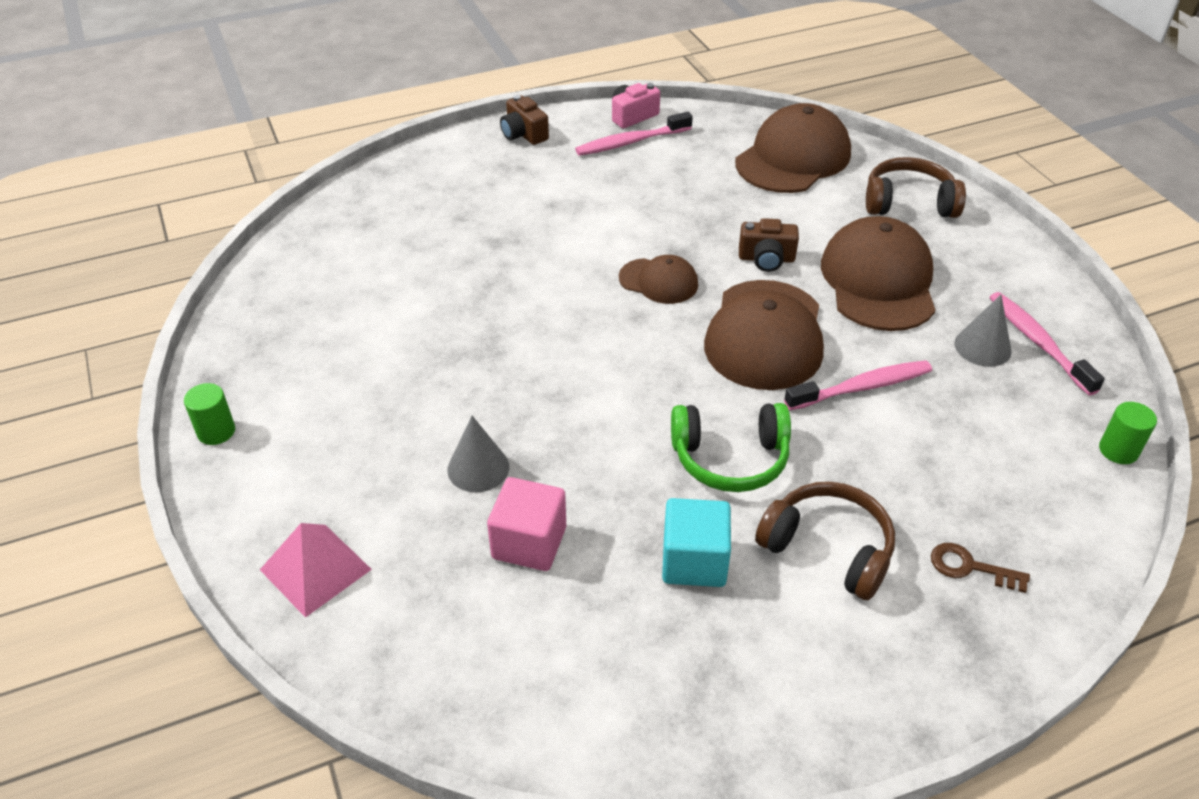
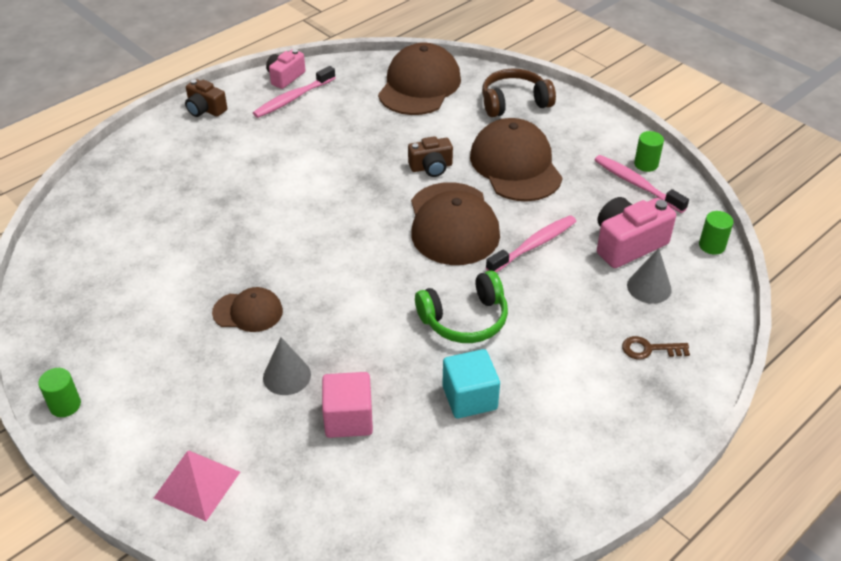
camera: 20 degrees left, 0 degrees up
brown cap [619,255,698,304] -> brown cap moved to [212,287,283,332]
brown headphones [755,482,895,600] -> none
grey cone [954,295,1012,367] -> grey cone moved to [627,248,672,304]
none -> pink camera [597,197,676,268]
none -> green cylinder [634,131,664,172]

